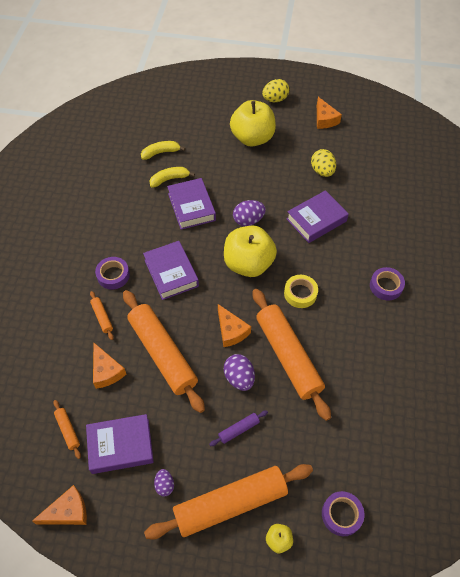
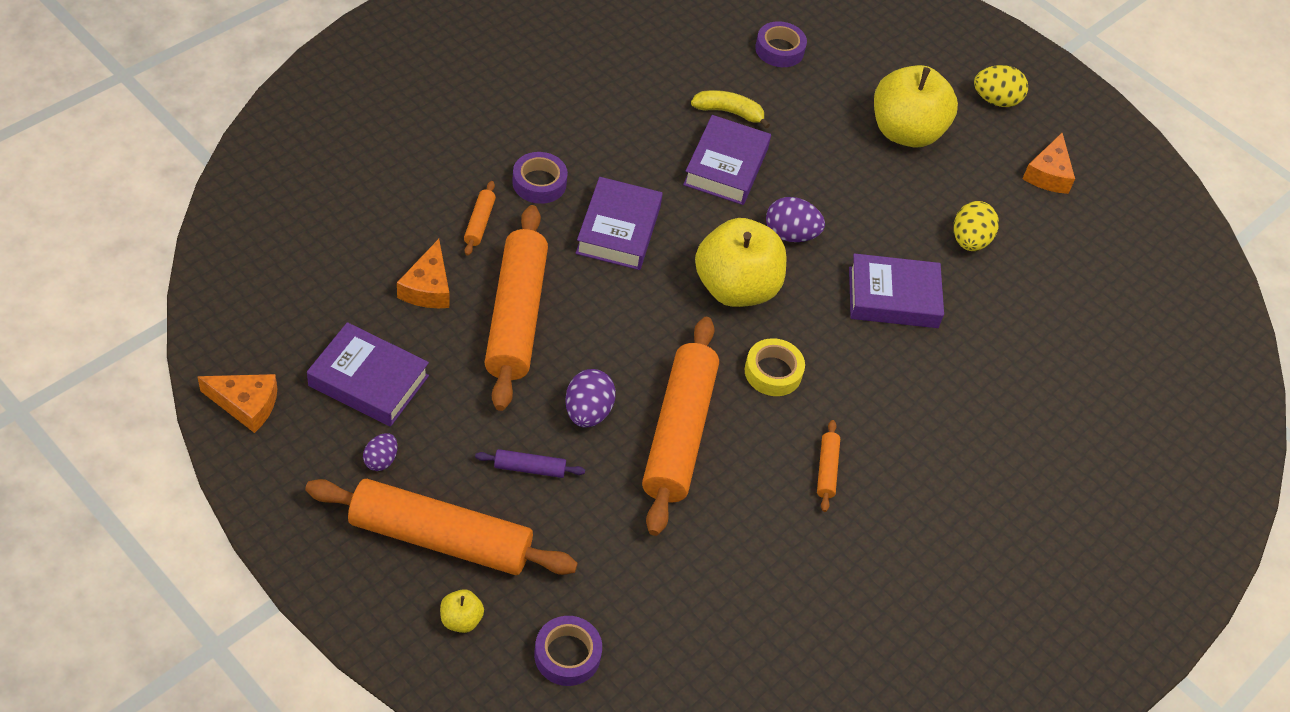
camera: 30 degrees right, 5 degrees down
orange rolling pin [53,400,81,459] -> orange rolling pin moved to [817,420,840,512]
yellow banana [141,141,185,160] -> none
orange cheese [218,304,251,347] -> none
purple tape [370,267,405,301] -> purple tape moved to [755,21,807,67]

